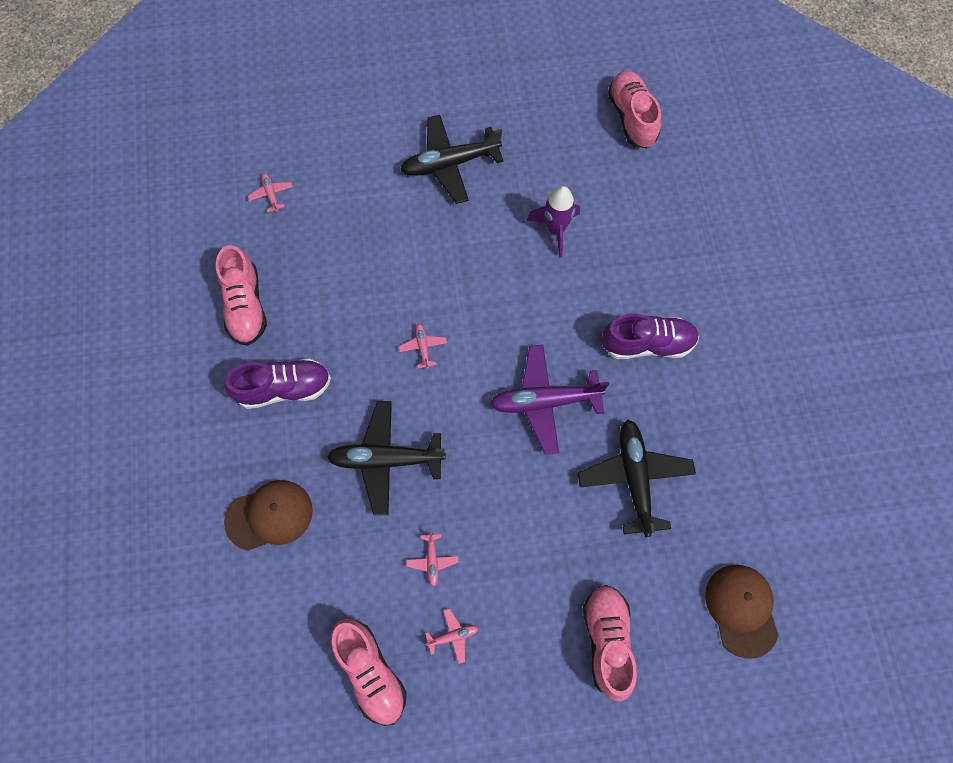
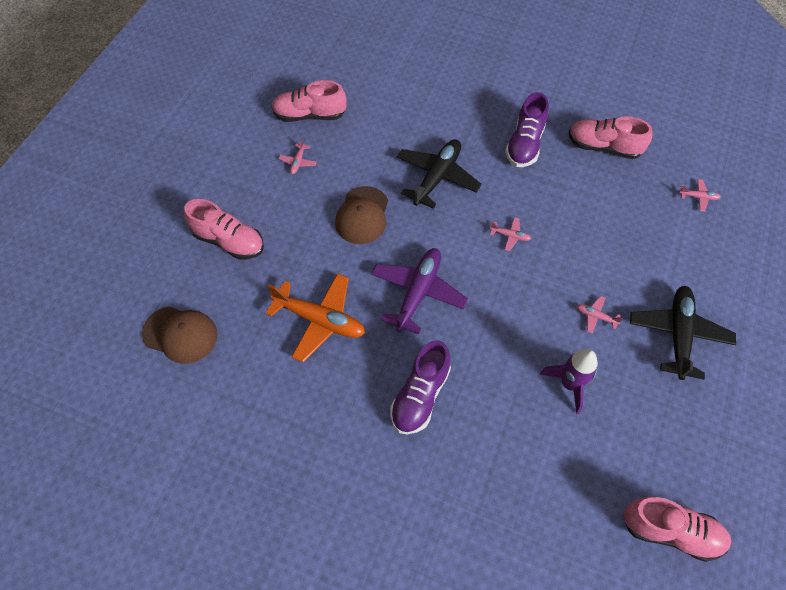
camera: 120 degrees right, 10 degrees down
brown cap [224,480,313,551] -> brown cap moved to [335,186,388,244]
pink plane [406,531,459,586] -> pink plane moved to [577,296,623,333]
black plane [578,419,696,537] -> orange plane [266,273,365,362]

